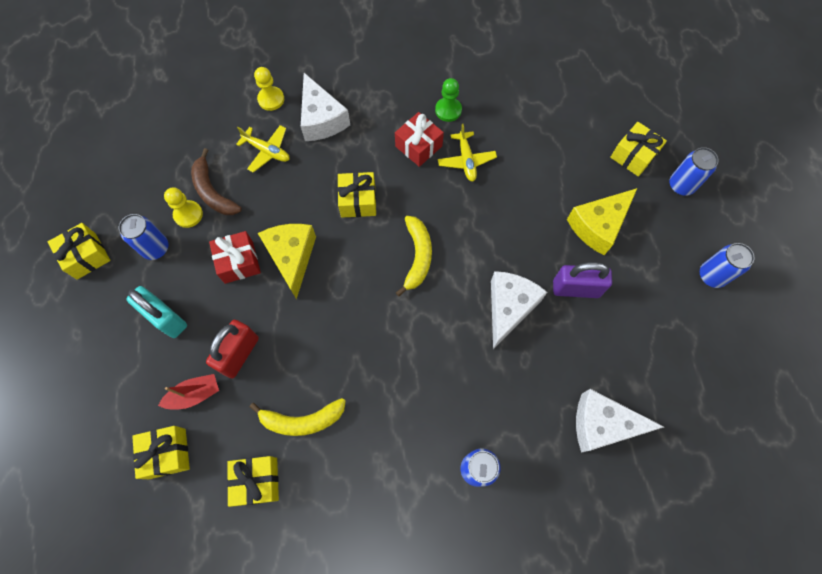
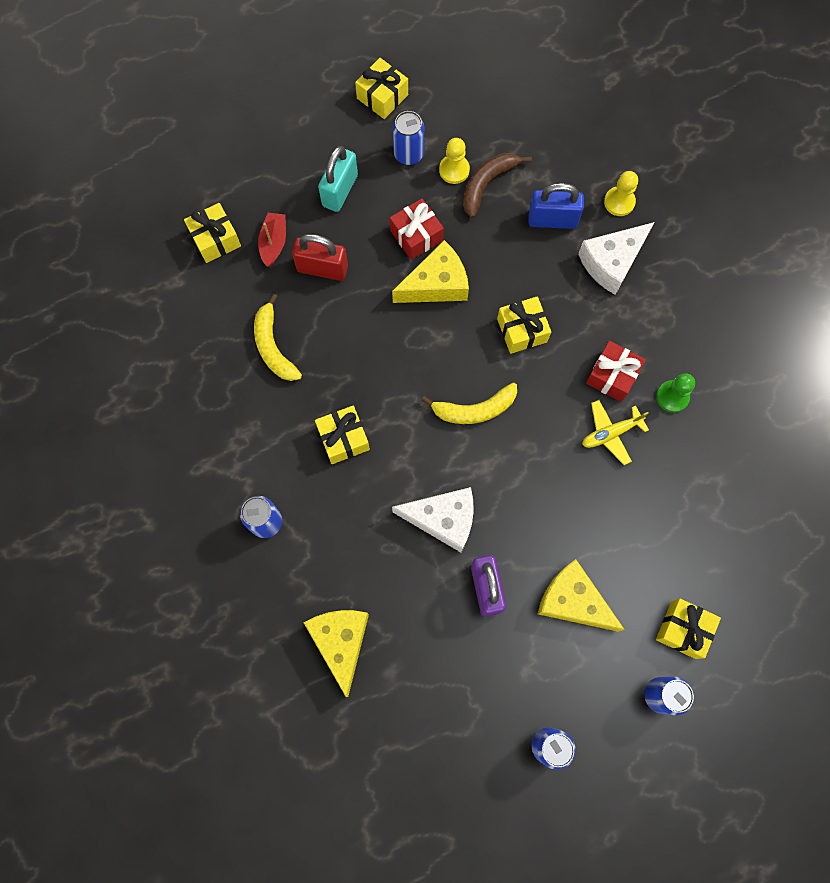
camera: 75 degrees right, 5 degrees up
red boat [158,374,219,409] -> red boat turned 135 degrees counterclockwise [258,213,286,267]
yellow gift [227,456,279,507] -> yellow gift moved to [315,405,370,464]
yellow plane [236,125,290,173] -> blue padlock [528,183,584,229]
white cheese [576,389,664,453] -> yellow cheese [304,610,369,697]

